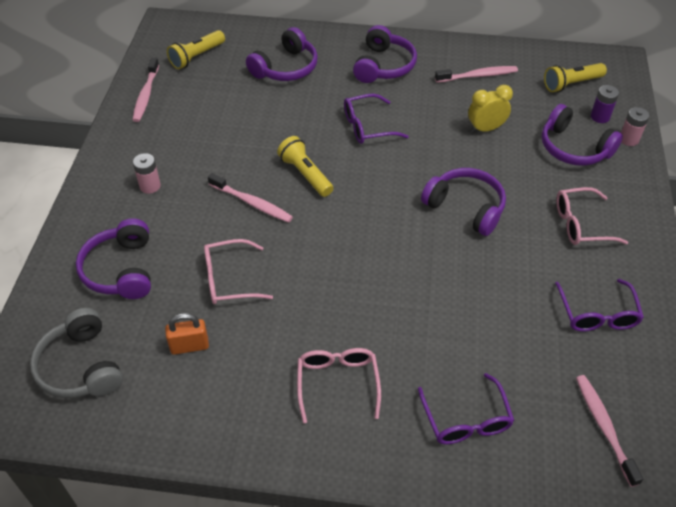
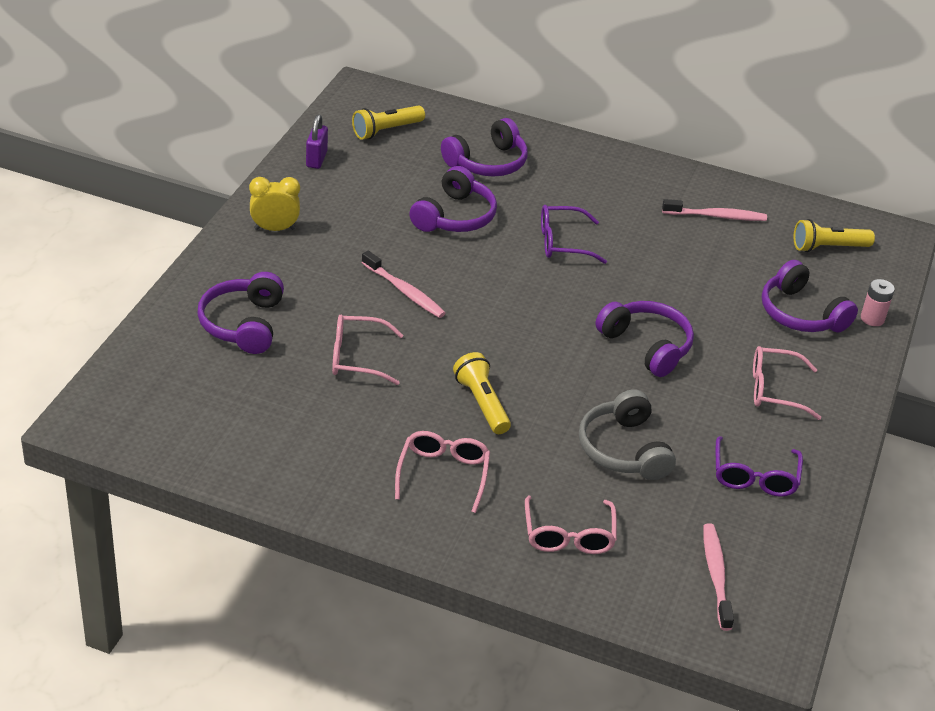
camera: 10 degrees right, 10 degrees down
grey headphones [30,308,123,398] -> grey headphones moved to [579,389,676,480]
pink toothbrush [133,58,159,122] -> purple padlock [306,115,328,169]
pink battery [133,153,161,194] -> none
orange padlock [165,313,209,355] -> none
yellow flashlight [277,136,333,197] -> yellow flashlight moved to [453,352,511,434]
purple headphones [353,25,417,83] -> purple headphones moved to [409,166,497,232]
purple glasses [418,373,514,444] -> pink glasses [525,496,617,554]
yellow clock [468,85,513,133] -> yellow clock moved to [249,177,300,231]
purple battery [591,85,619,123] -> none

